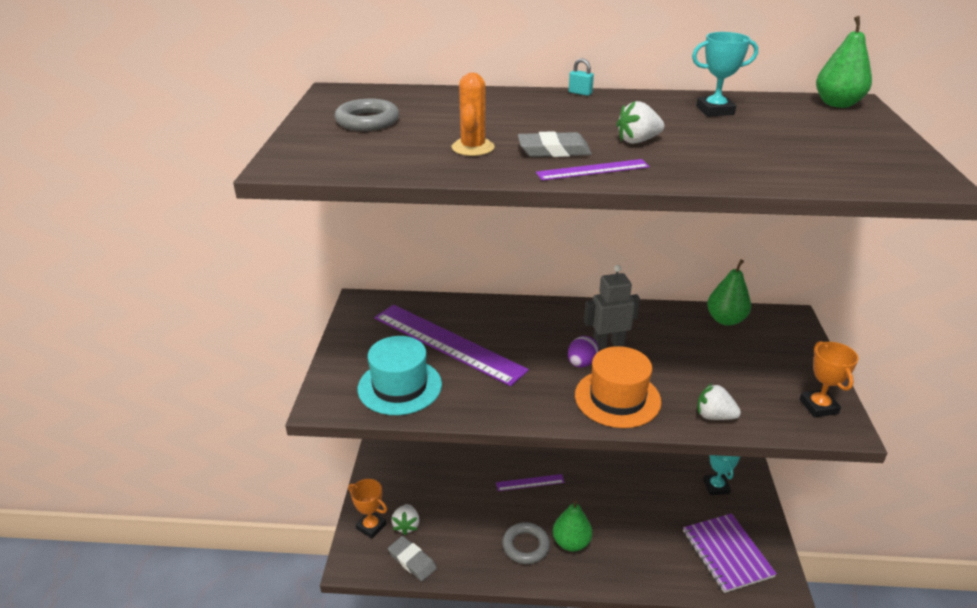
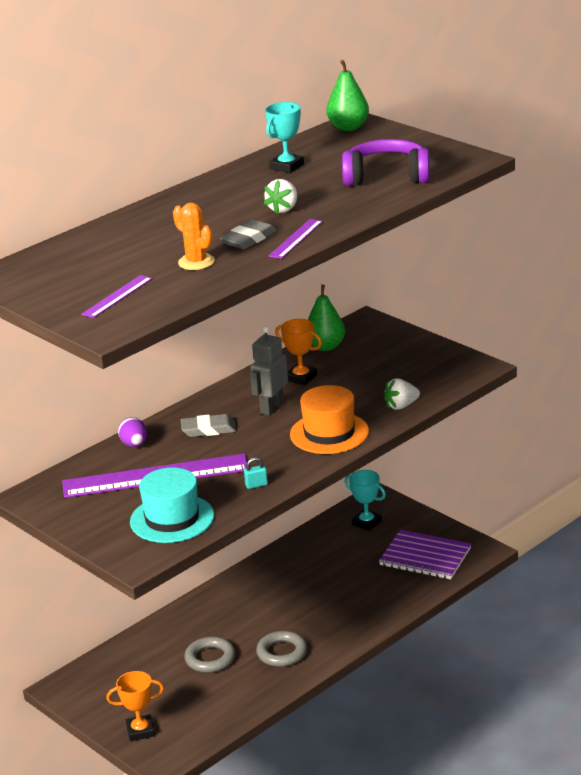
camera: 45 degrees left, 5 degrees down
grey ring [335,99,399,131] -> grey ring moved to [184,636,235,673]
grey eraser [388,536,437,581] -> grey eraser moved to [181,414,236,437]
white strawberry [391,504,420,536] -> none
purple ruler [496,474,565,491] -> purple ruler moved to [81,275,153,318]
green pear [553,500,592,552] -> none
purple egg [568,336,599,367] -> purple egg moved to [118,417,147,447]
turquoise padlock [569,58,594,96] -> turquoise padlock moved to [244,457,268,489]
orange trophy [800,341,859,417] -> orange trophy moved to [275,319,322,386]
none -> purple headphones [342,139,430,186]

